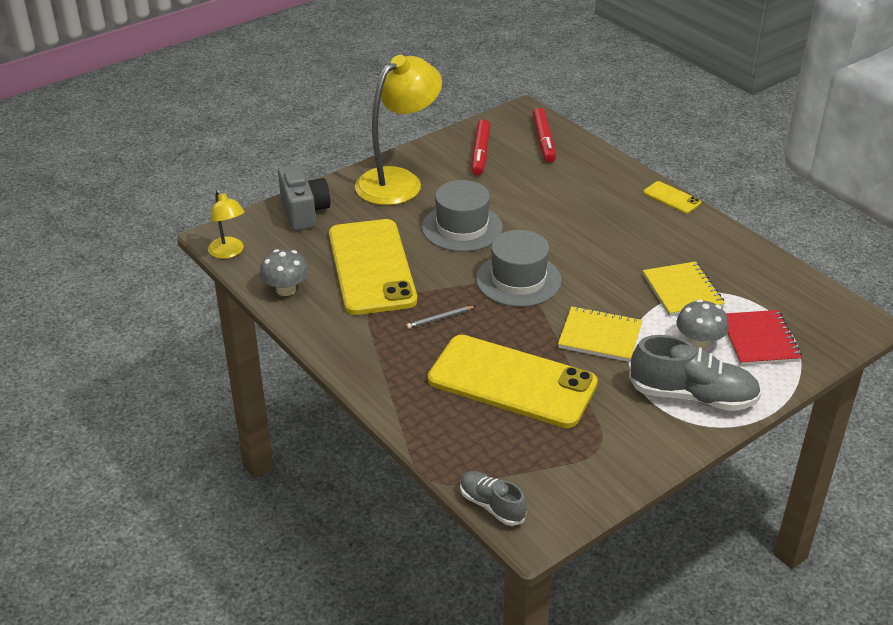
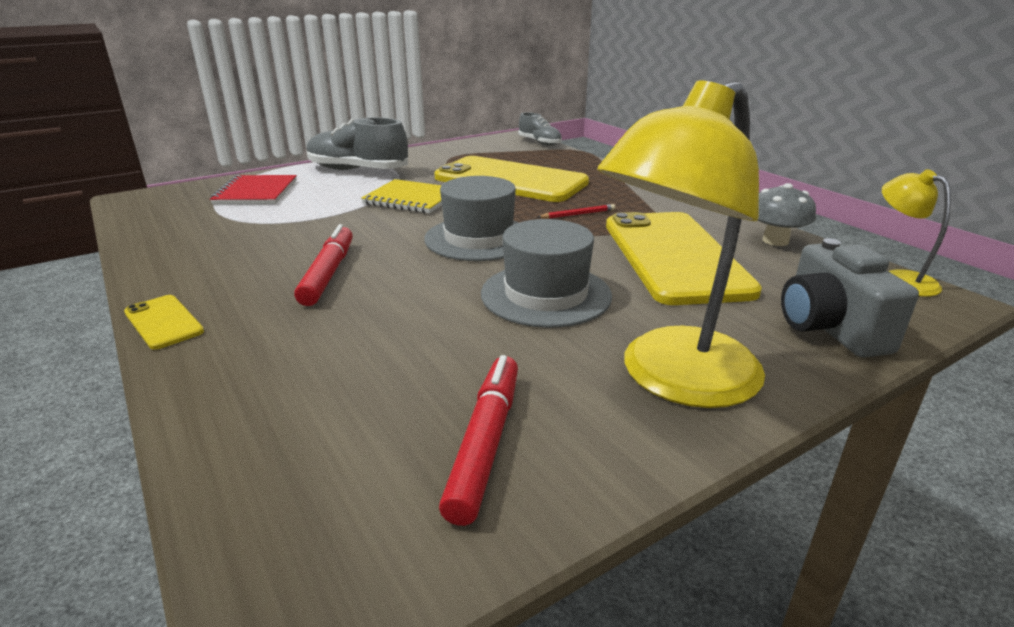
camera: 175 degrees left, 10 degrees down
grey pencil [406,306,476,329] -> red pencil [538,204,615,219]
red marker [533,108,556,163] -> red marker moved to [294,224,353,306]
yellow notebook [643,261,725,316] -> none
grey mushroom [676,299,729,350] -> none

